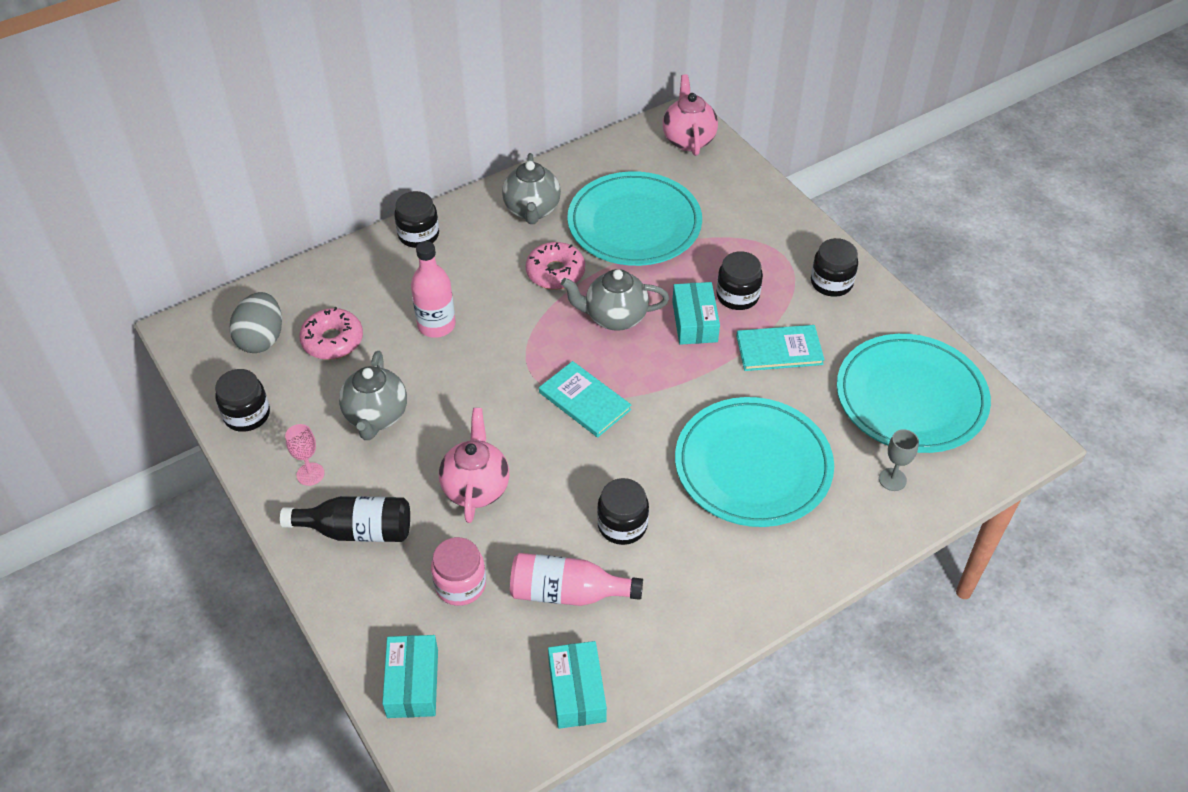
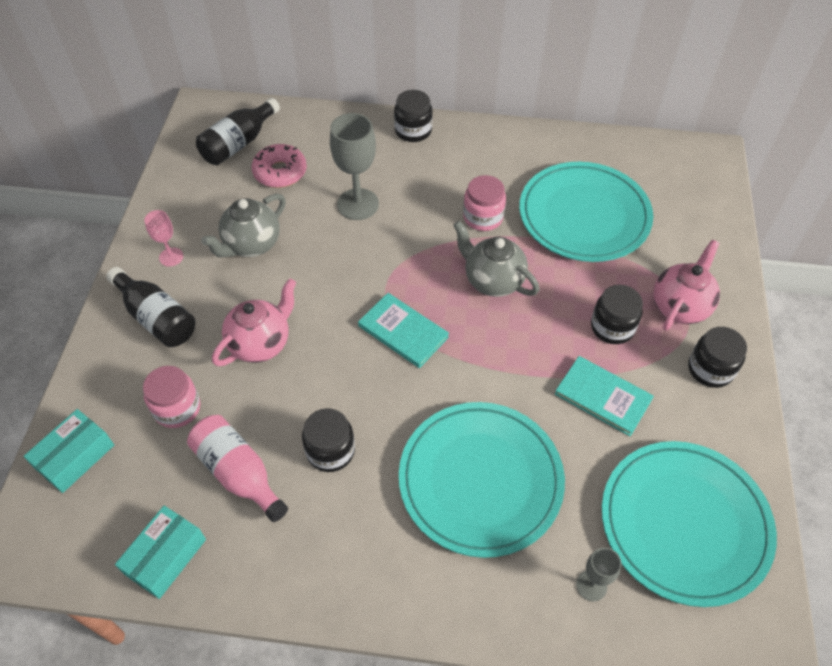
camera: 40 degrees right, 5 degrees up
black jar [215,369,270,432] -> none
grey egg [229,292,282,353] -> black bottle [196,98,280,165]
pink bottle [411,241,456,338] -> grey goblet [330,113,379,220]
grey teapot [502,153,561,224] -> none
pink donut [526,242,585,289] -> pink jar [463,175,506,231]
turquoise book [539,361,631,438] -> turquoise book turned 45 degrees counterclockwise [358,293,449,368]
pink teapot [663,74,718,156] -> pink teapot moved to [653,240,720,331]
turquoise box [672,282,720,345] -> none

